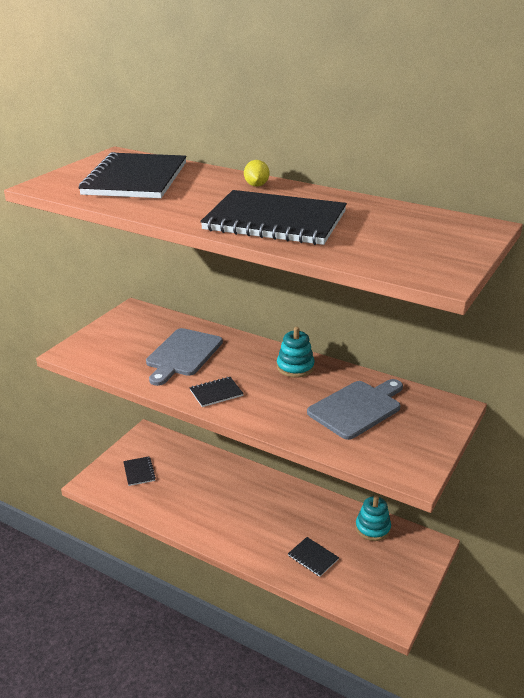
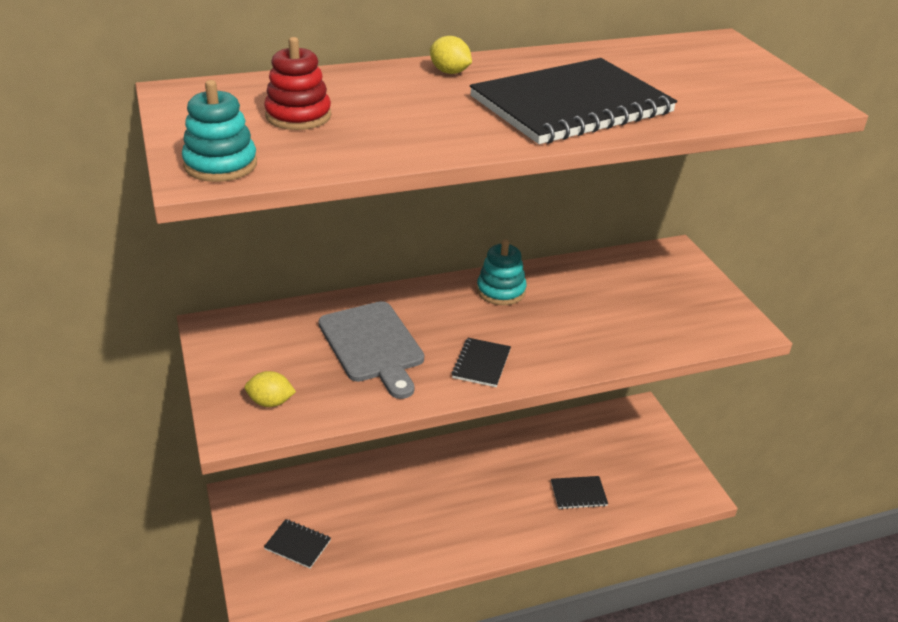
camera: 50 degrees left, 5 degrees up
black notebook [78,152,187,198] -> red stacking toy [264,37,331,130]
grey cutting board [307,379,403,440] -> none
turquoise stacking toy [355,495,391,541] -> turquoise stacking toy moved to [182,80,257,182]
none -> yellow lemon [245,371,296,407]

